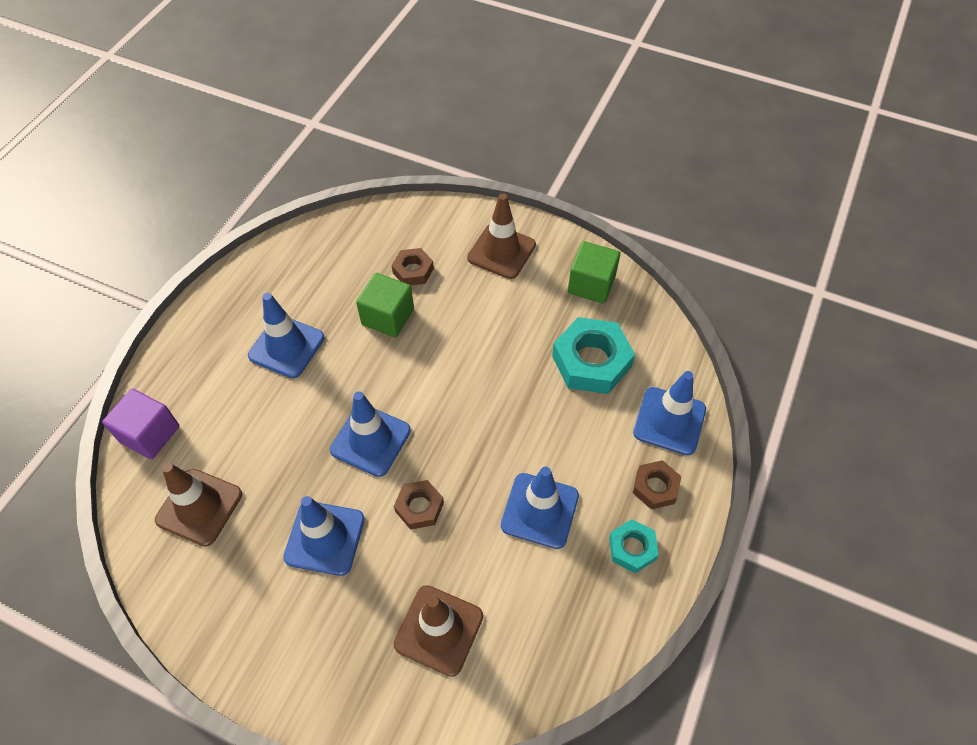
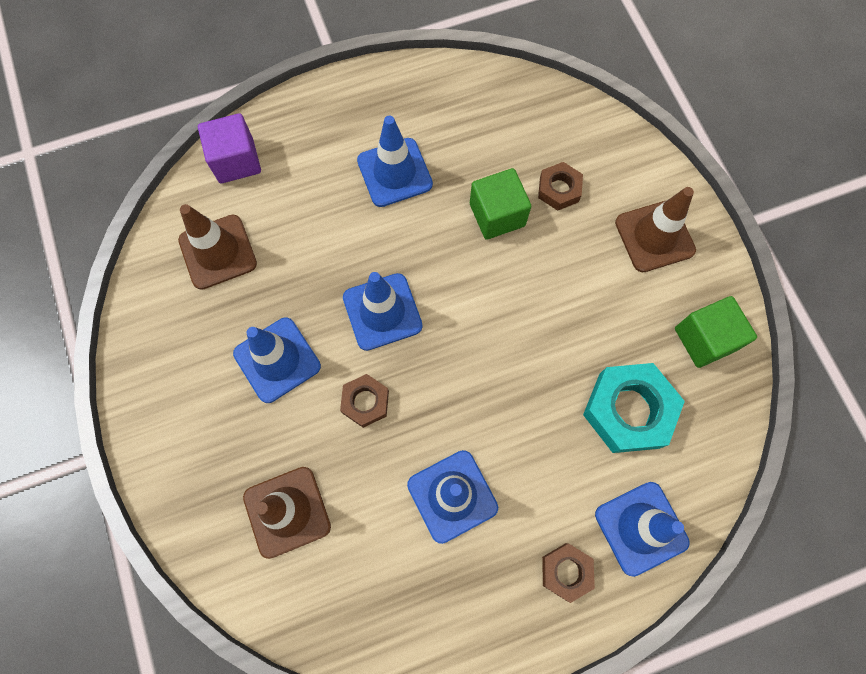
camera: 45 degrees right, 15 degrees up
turquoise nut [609,519,659,573] -> none

